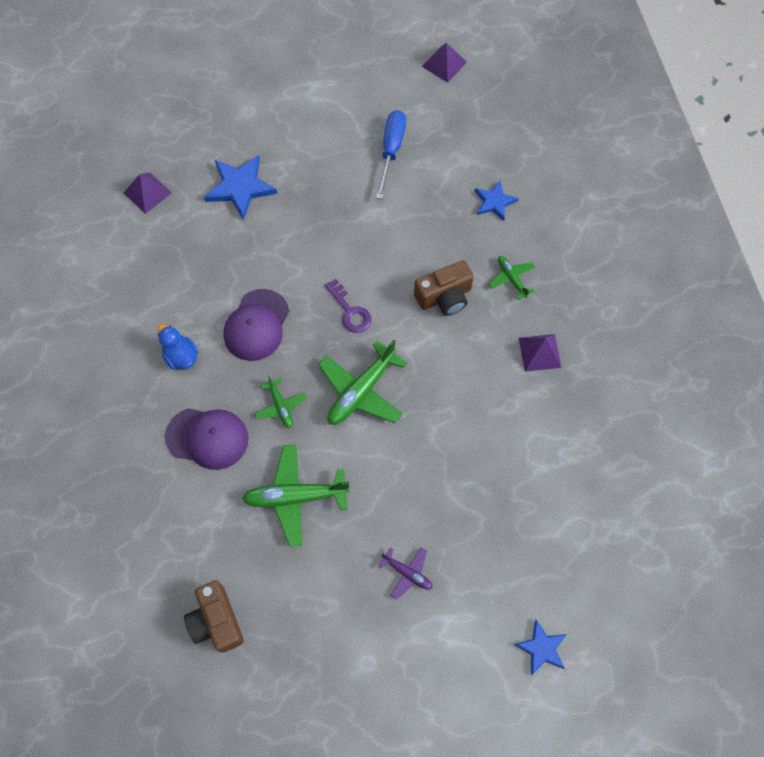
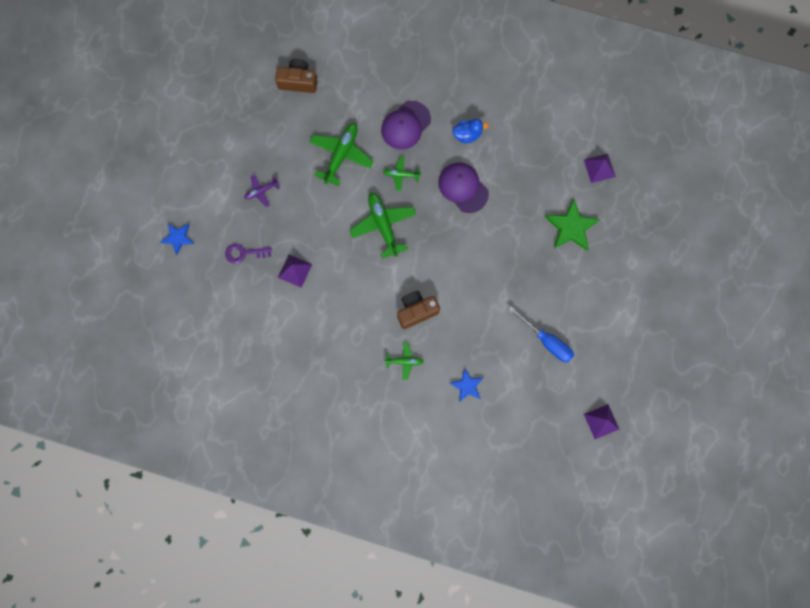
camera: 120 degrees right, 10 degrees up
blue star [204,155,277,220] -> green star [545,199,600,251]
purple key [325,279,371,333] -> purple key moved to [225,244,272,264]
brown camera [414,260,474,316] -> brown camera turned 60 degrees clockwise [397,291,440,329]
purple pyramid [519,334,562,372] -> purple pyramid moved to [278,255,312,288]

